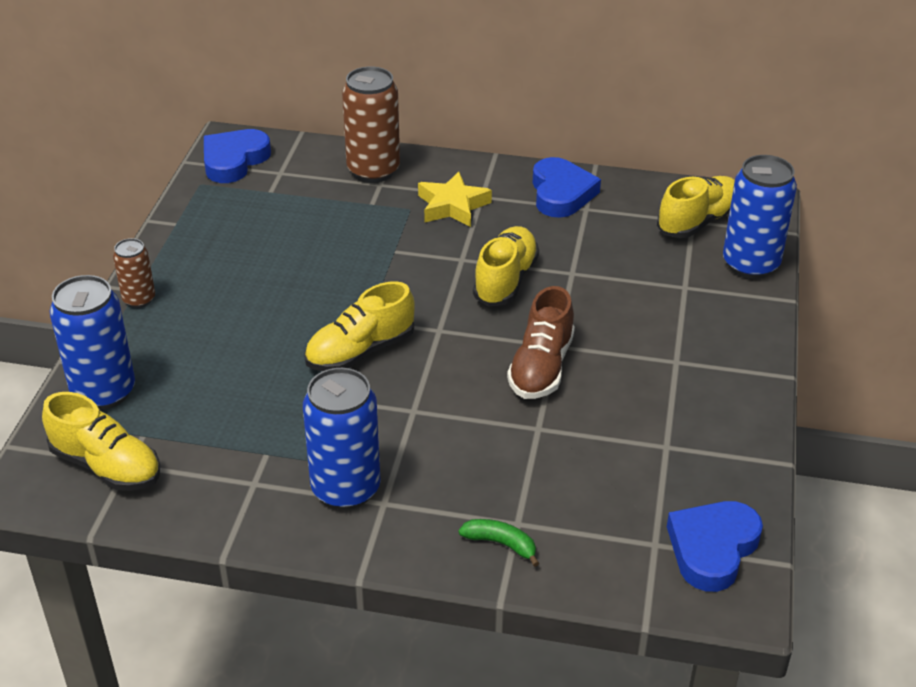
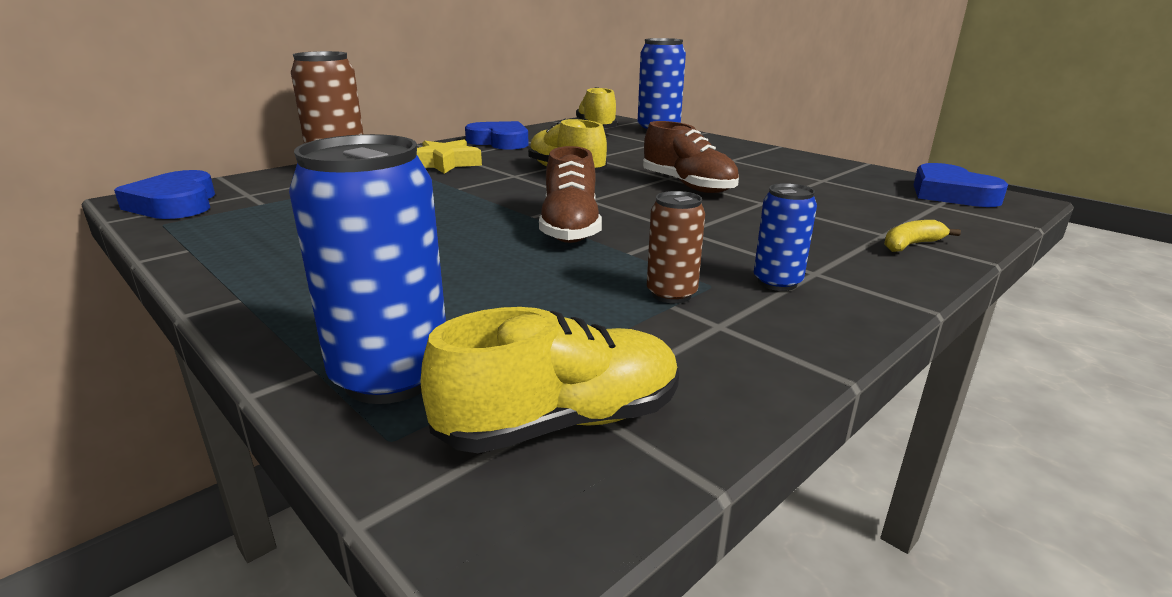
camera: 55 degrees left, 15 degrees down
brown can [113,238,155,308] -> brown can moved to [647,191,705,304]
blue can [303,368,381,510] -> blue can [754,183,817,291], size x0.56
yellow shoe [304,281,415,371] -> brown shoe [539,146,602,243]
green banana [459,519,539,567] -> yellow banana [884,220,961,252]

